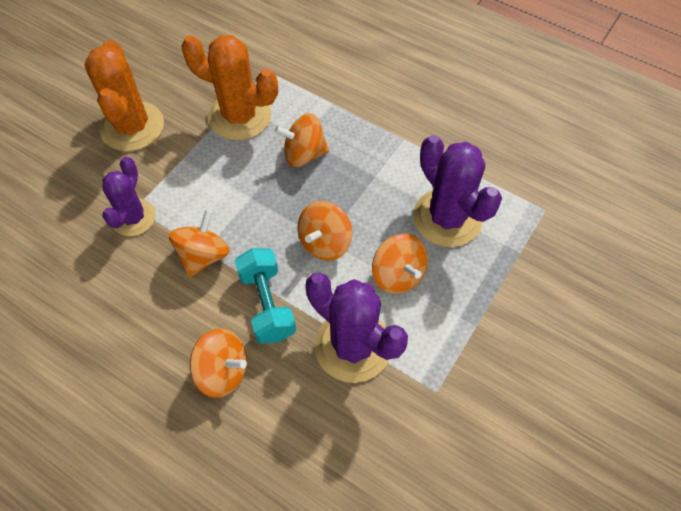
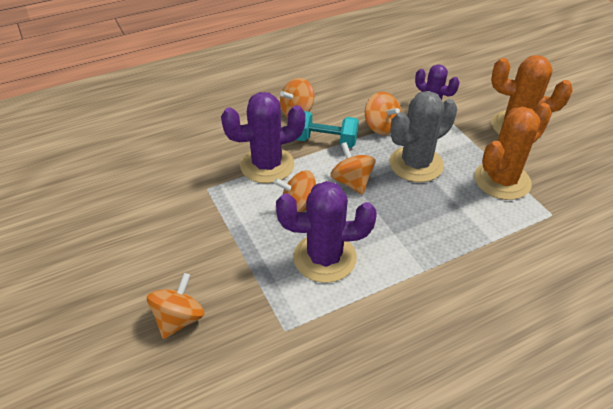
camera: 120 degrees right, 15 degrees down
orange spinning top [274,113,329,167] -> orange spinning top moved to [147,273,204,339]
none -> grey cactus [389,91,457,182]

